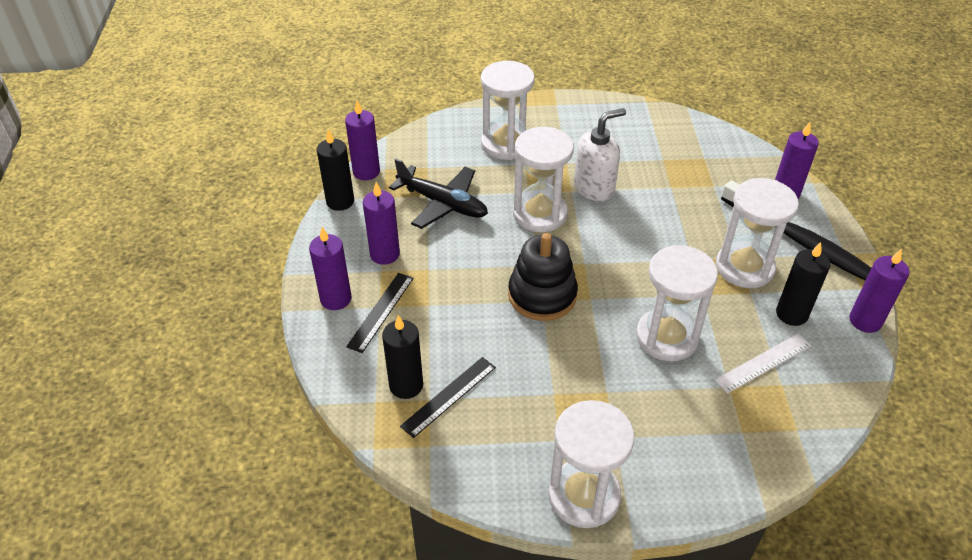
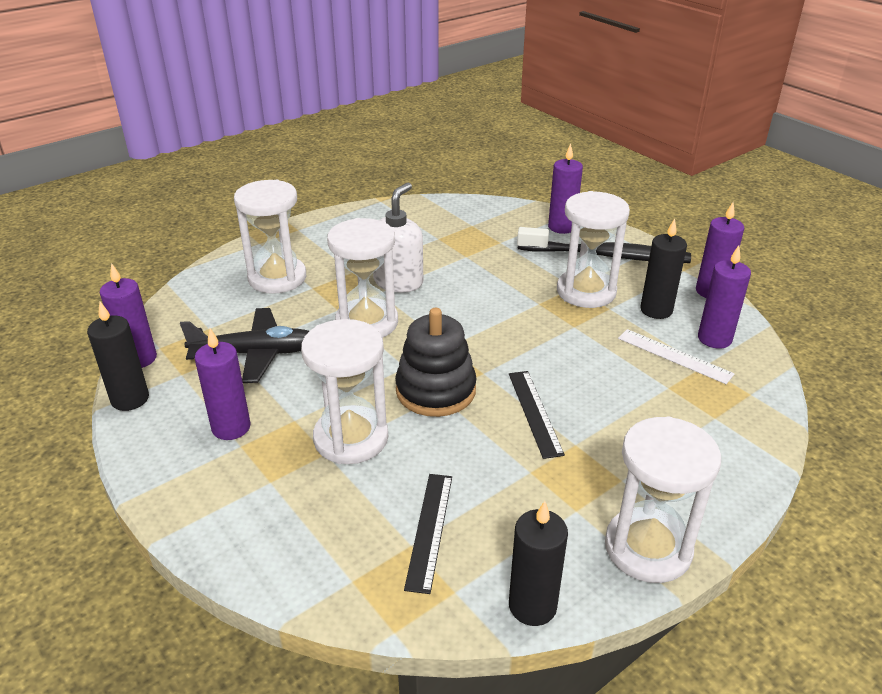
camera: 35 degrees left, 10 degrees down
purple candle [309,227,352,310] -> purple candle moved to [698,245,751,349]
black ruler [346,273,414,353] -> black ruler moved to [509,371,565,459]
black candle [382,315,423,399] -> black candle moved to [509,501,568,626]
white hourglass [636,245,718,361] -> white hourglass moved to [301,319,388,464]
white ruler [715,334,811,394] -> white ruler turned 75 degrees counterclockwise [618,329,734,384]

